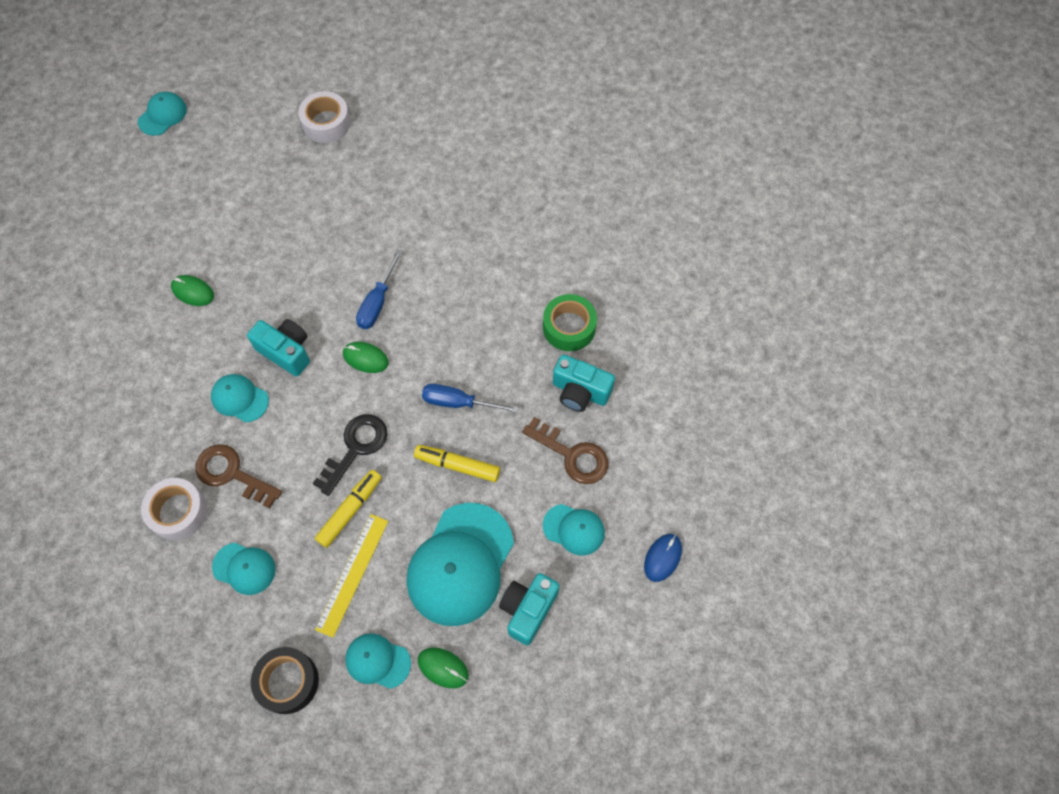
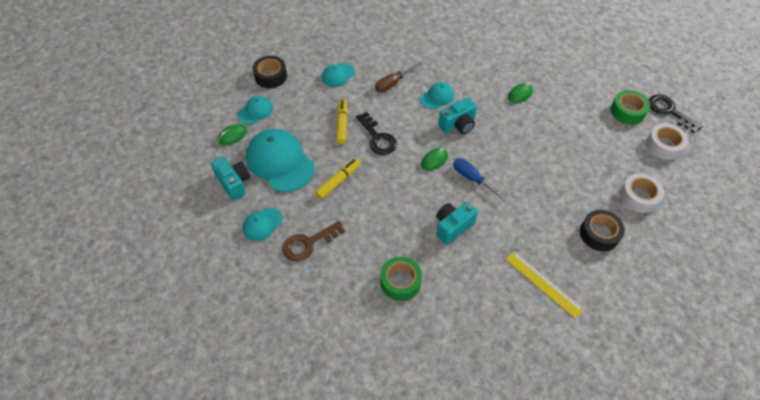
camera: 115 degrees right, 10 degrees down
turquoise cap [138,92,187,136] -> black key [649,94,702,133]
white tape [141,478,207,540] -> white tape moved to [646,123,688,160]
brown key [195,444,282,508] -> brown screwdriver [375,61,422,92]
yellow marker [315,470,382,548] -> yellow marker turned 150 degrees counterclockwise [336,99,348,144]
yellow ruler [315,514,388,638] -> yellow ruler moved to [506,251,584,319]
blue screwdriver [422,384,519,413] -> none
turquoise camera [553,354,615,412] -> turquoise camera moved to [436,201,478,245]
blue mouse [644,534,682,582] -> none
none -> black tape [580,210,625,251]
none -> green tape [611,90,650,125]

